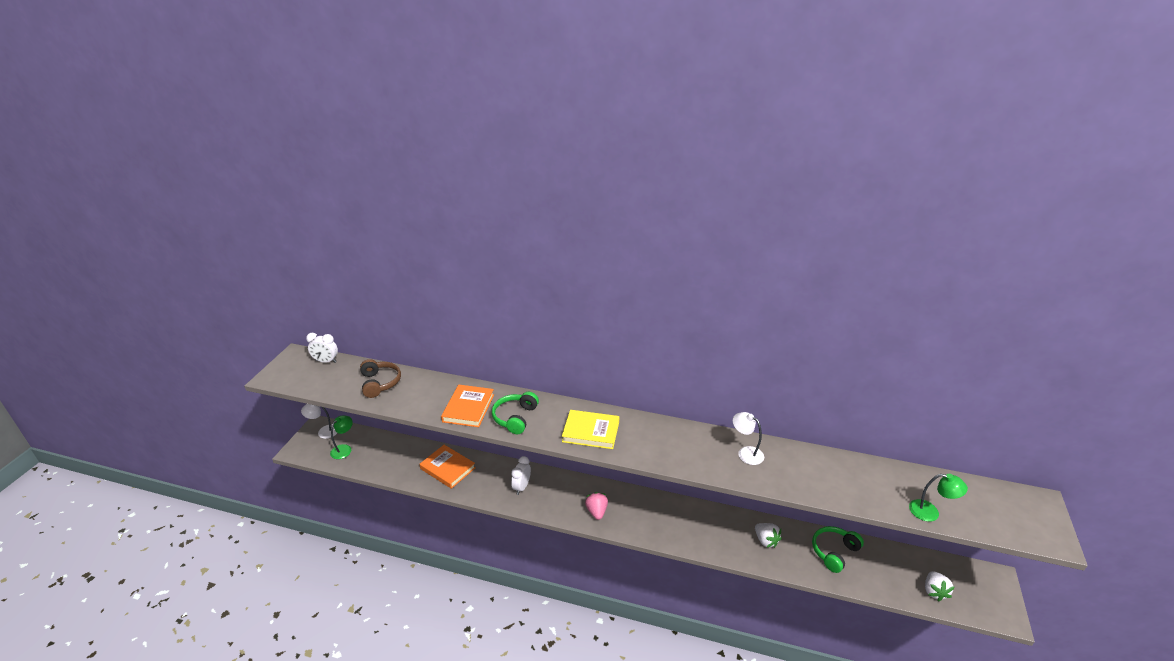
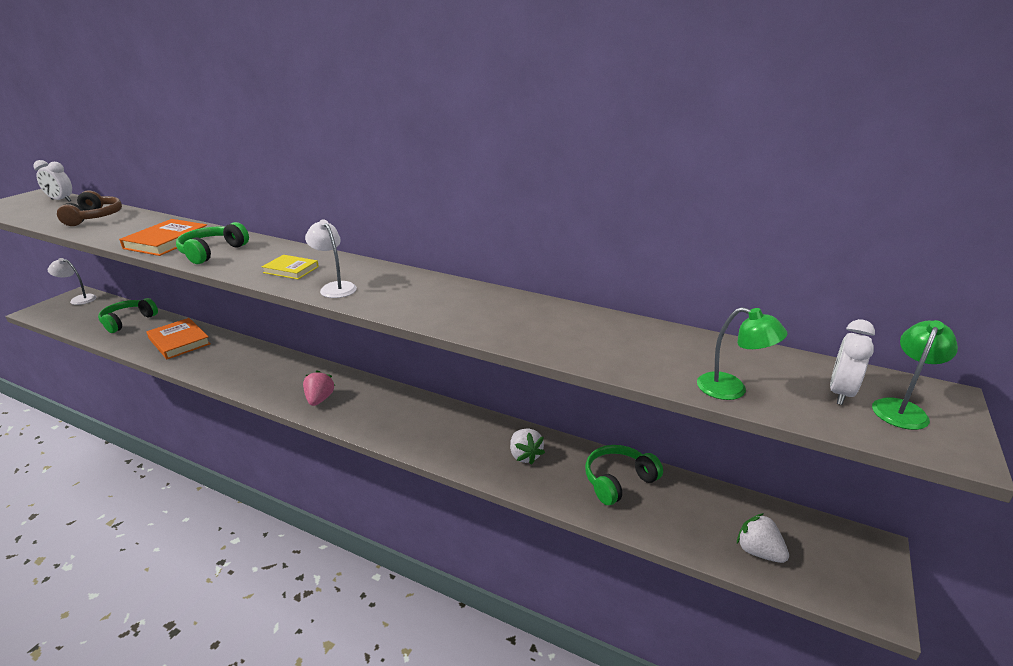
camera: 10 degrees right, 5 degrees down
green lamp [330,415,353,459] -> green lamp moved to [872,320,958,430]
white clock [511,456,531,495] -> white clock moved to [830,319,875,405]
yellow book [562,410,619,449] -> yellow book [262,255,319,279], size x0.61
white lamp [733,412,764,465] -> white lamp moved to [305,220,357,298]
white strawberry [925,571,954,602] -> white strawberry turned 120 degrees clockwise [737,513,789,563]
none -> green headphones [98,298,158,333]

